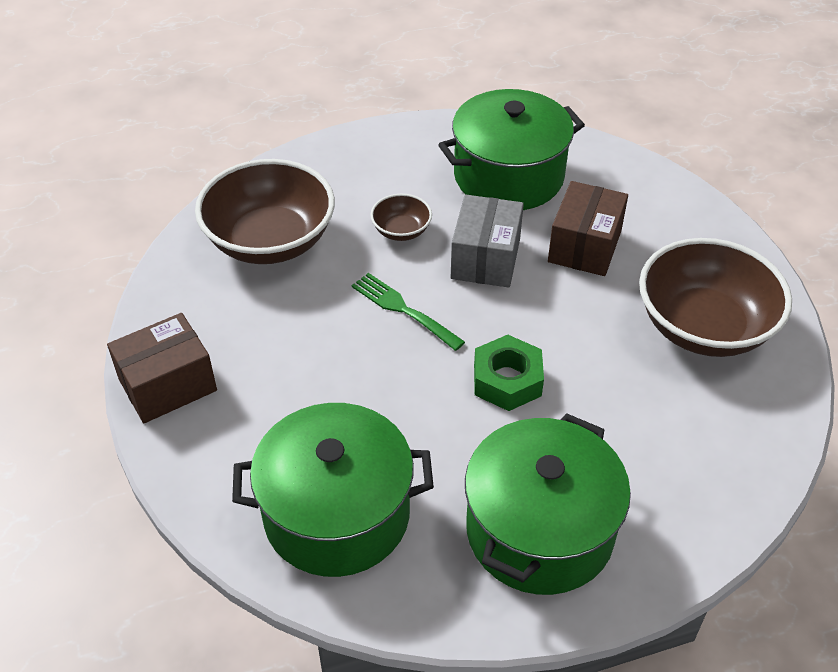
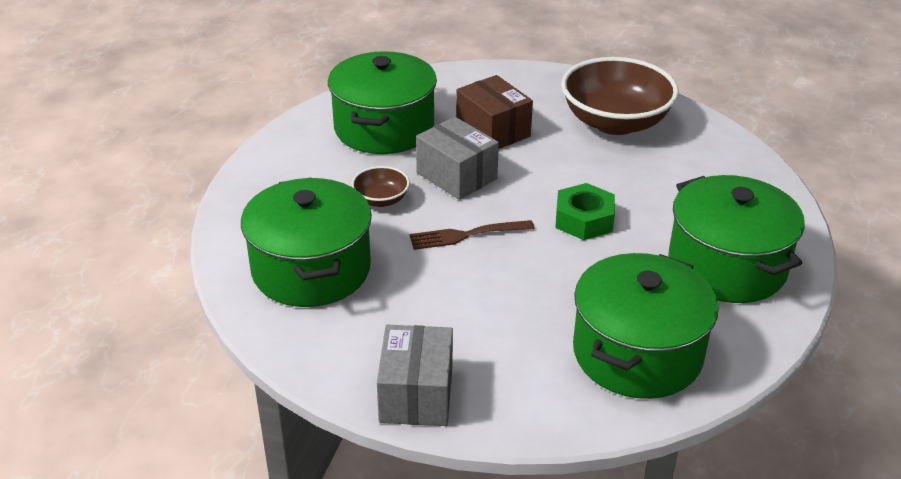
camera: 55 degrees left, 10 degrees down
brown box [107,313,217,423] -> grey box [377,325,453,426]
brown bowl [195,159,335,264] -> green pot [241,177,372,307]
green fork [352,273,465,351] -> brown fork [409,220,534,250]

